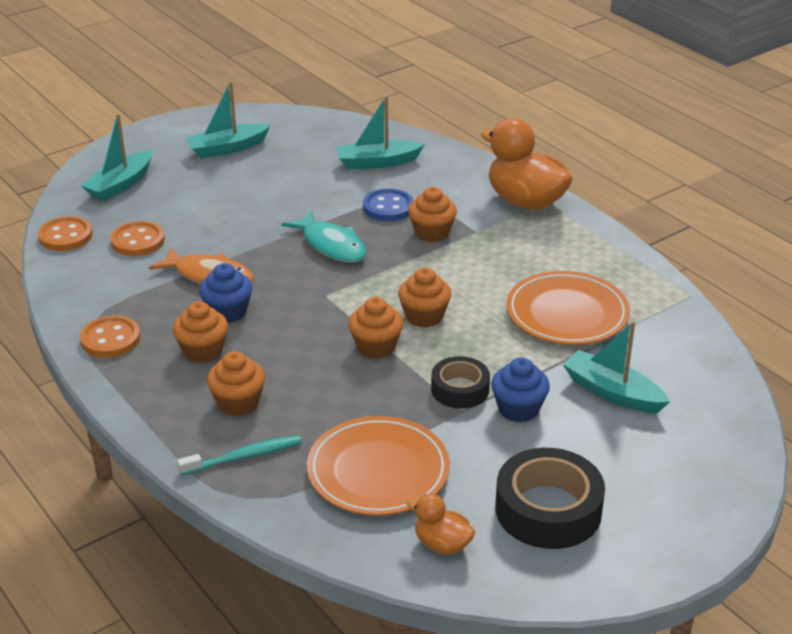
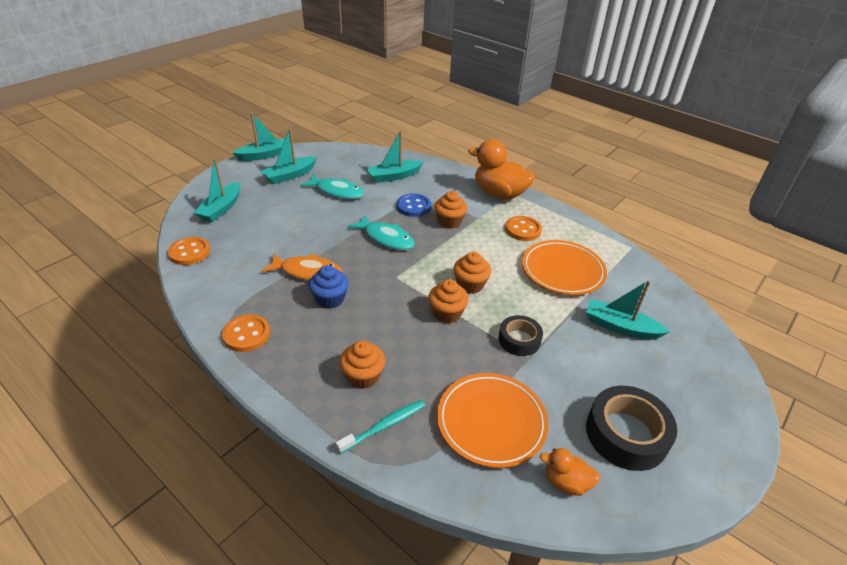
camera: 15 degrees left, 5 degrees up
orange button [110,221,165,256] -> orange button moved to [505,216,542,241]
orange cupcake [173,301,228,363] -> none
blue cupcake [491,357,550,422] -> none
none -> turquoise boat [232,112,286,161]
none -> turquoise fish [300,174,364,199]

